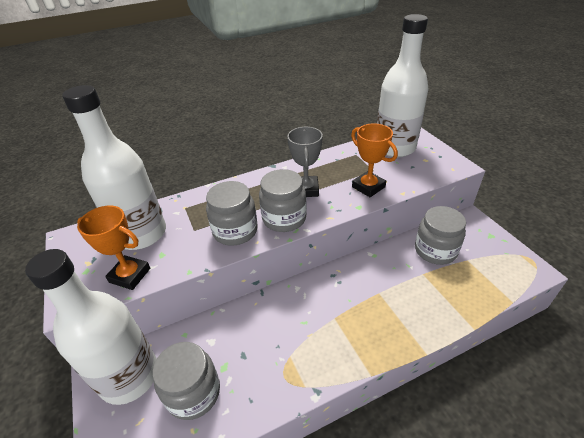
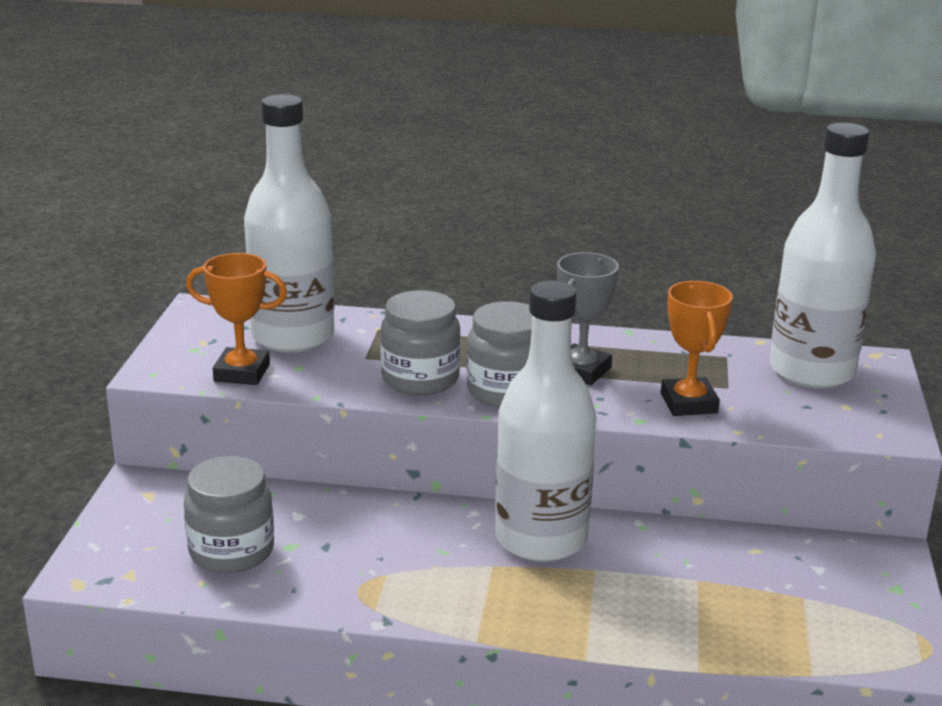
camera: 30 degrees right, 15 degrees down
white bottle [25,249,157,405] -> white bottle moved to [495,281,596,562]
orange trophy [77,205,150,290] -> orange trophy turned 45 degrees counterclockwise [186,253,287,385]
grey jar [415,206,466,265] -> none

